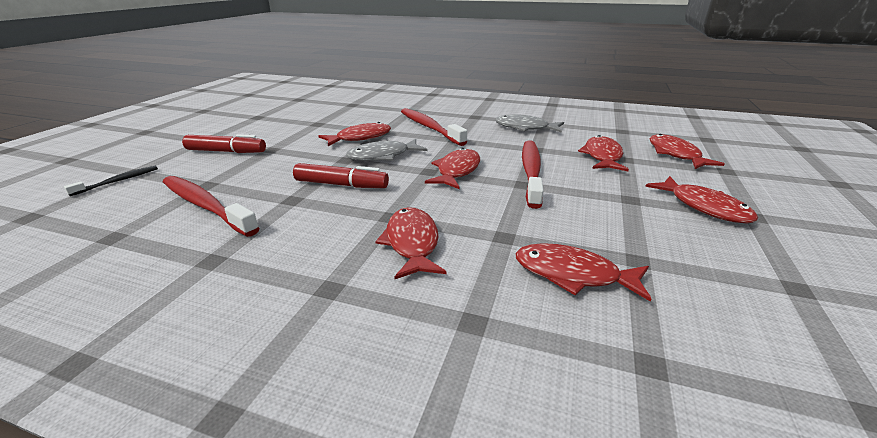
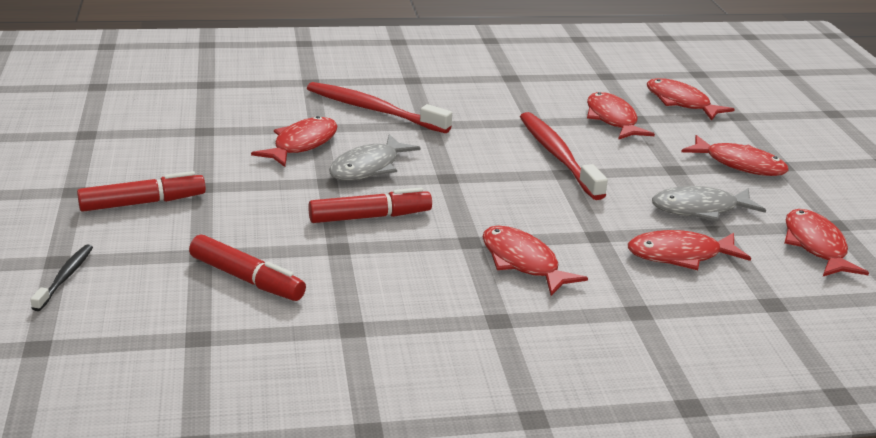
camera: 30 degrees left, 0 degrees up
red toothbrush [163,176,260,237] -> red marker [189,235,306,301]
red fish [425,148,480,189] -> red fish moved to [785,209,869,276]
grey fish [495,114,564,133] -> grey fish moved to [652,186,766,221]

